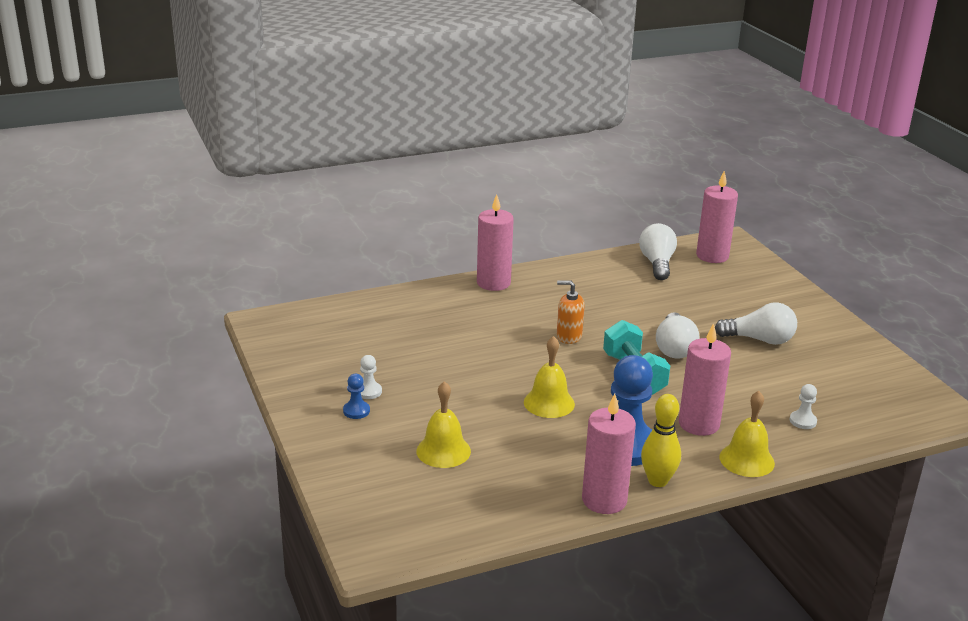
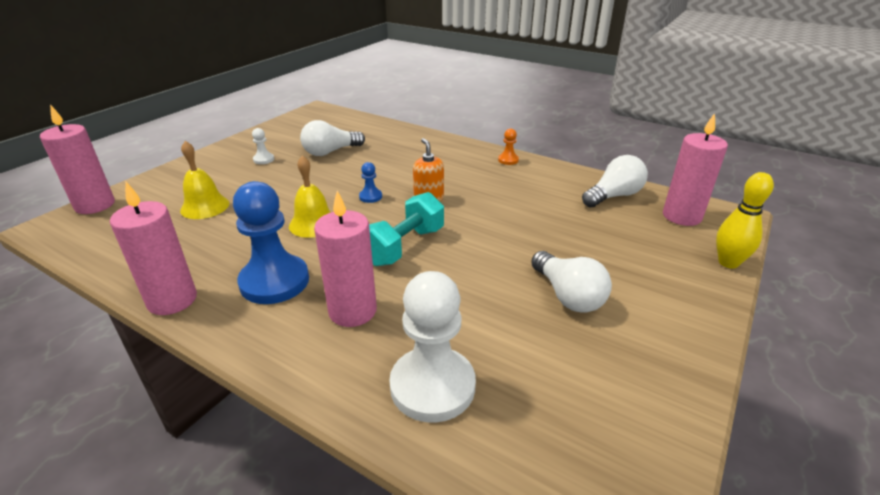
camera: 55 degrees right, 5 degrees up
blue pawn [343,374,370,419] -> blue pawn moved to [359,162,382,203]
pink candle [477,194,514,291] -> pink candle moved to [40,105,115,214]
yellow bowling pin [641,394,681,487] -> yellow bowling pin moved to [716,172,774,269]
white light bulb [656,312,699,359] -> white light bulb moved to [300,120,365,156]
yellow bell [720,391,775,477] -> none
white pawn [790,384,817,429] -> white pawn [389,271,476,423], size x2.32
none -> orange pawn [498,129,519,165]

